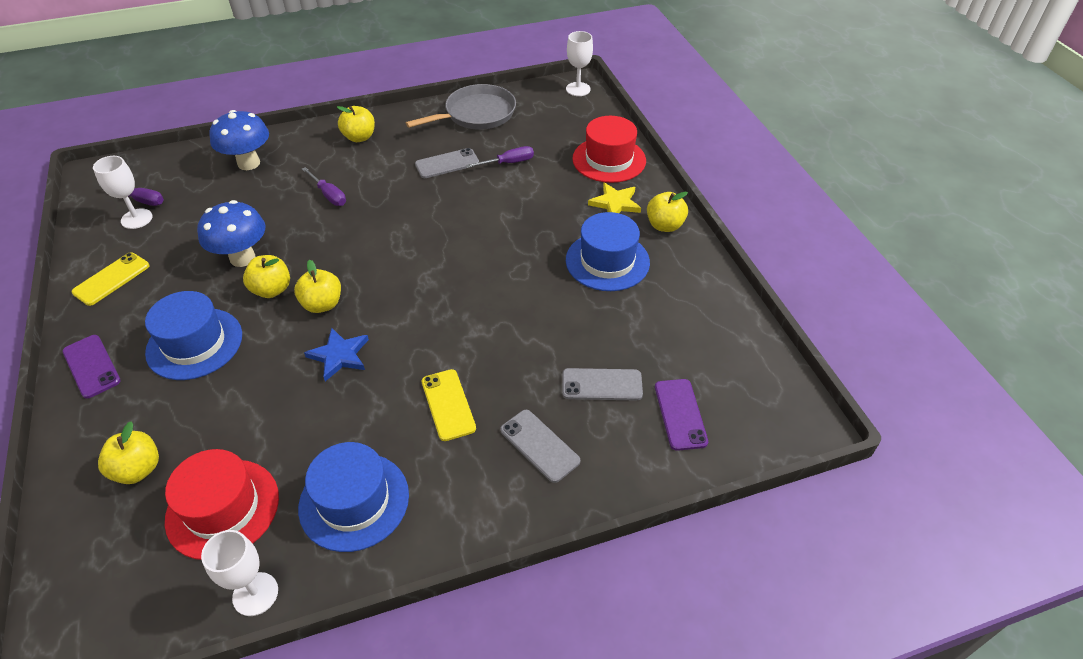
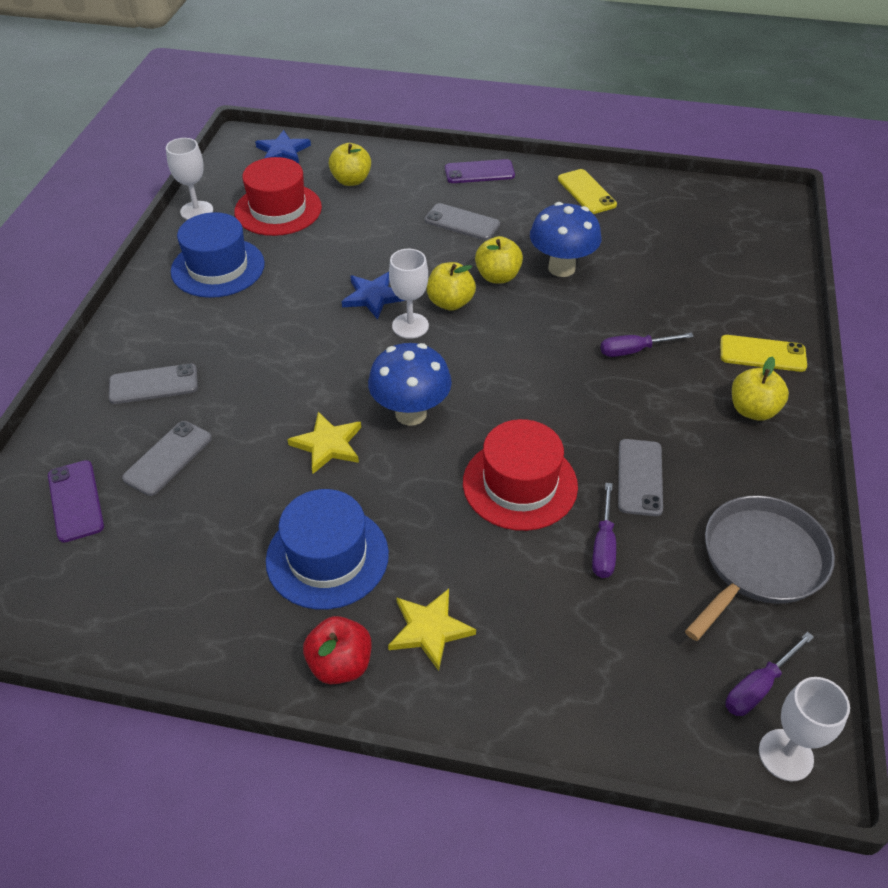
camera: 120 degrees right, 0 degrees up
white goblet [93,156,153,229] -> white goblet moved to [389,249,429,339]
purple screwdriver [99,185,164,206] -> purple screwdriver moved to [725,632,814,716]
blue hat [145,291,242,380] -> grey phone [424,203,500,240]
blue mushroom [209,110,269,170] -> blue mushroom moved to [368,343,452,426]
grey pan [406,84,516,130] -> grey pan turned 135 degrees counterclockwise [685,495,835,641]
yellow phone [422,369,476,441] -> yellow phone moved to [720,335,807,372]
red hat [572,116,646,183] -> red hat moved to [463,419,578,531]
yellow apple [647,192,688,232] -> red apple [303,616,371,684]
purple phone [655,379,708,451] -> purple phone turned 45 degrees clockwise [48,460,104,543]
none -> blue star [255,130,311,164]
none -> yellow star [287,412,361,474]

